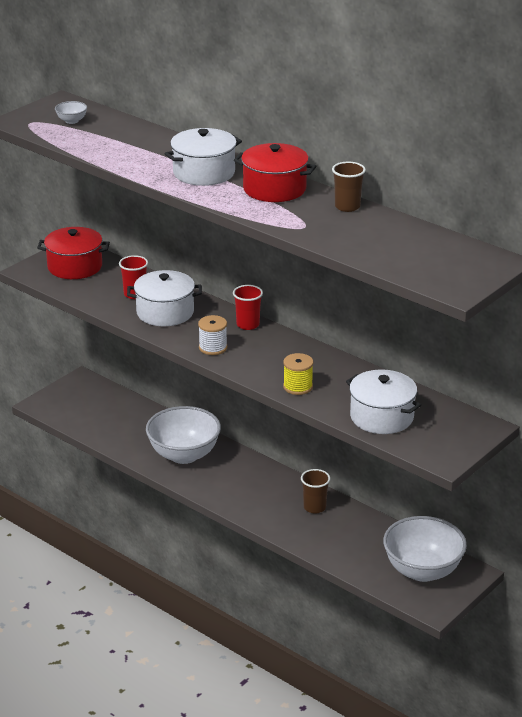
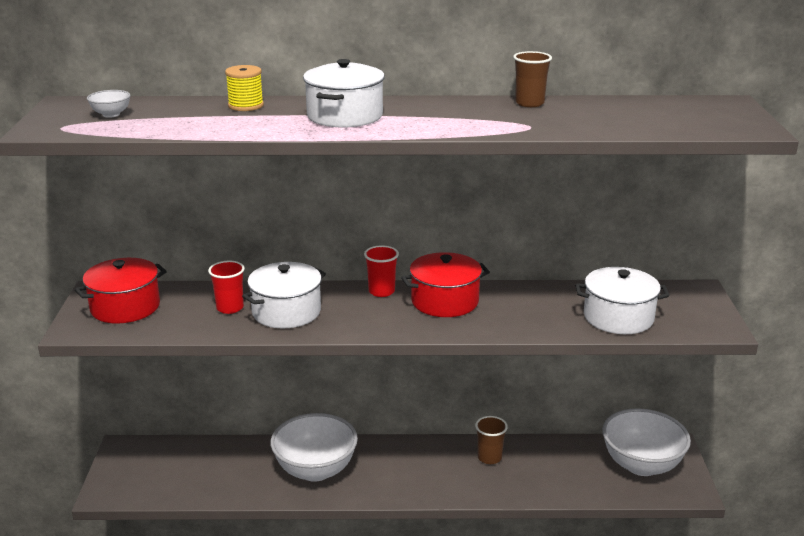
camera: 40 degrees left, 5 degrees down
white spool [198,315,227,355] -> none
red pot [234,143,316,202] -> red pot moved to [401,252,490,317]
yellow spool [283,353,313,395] -> yellow spool moved to [225,65,264,111]

